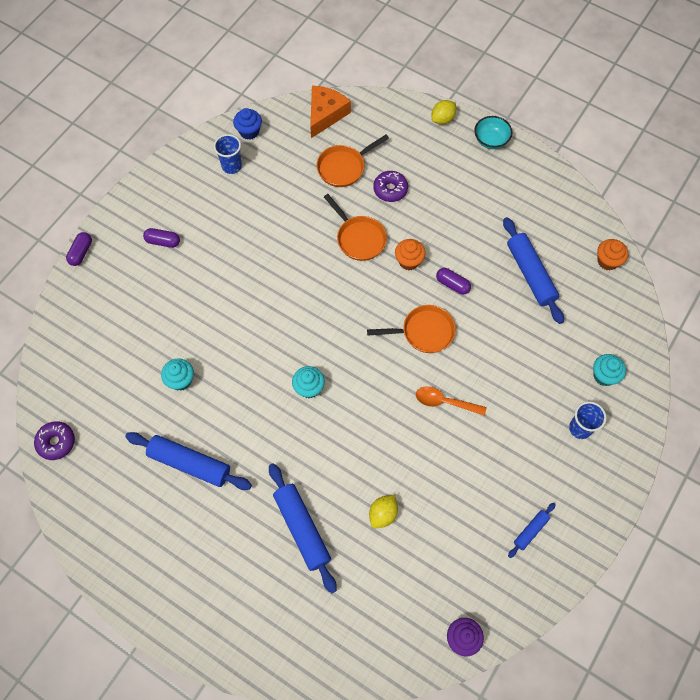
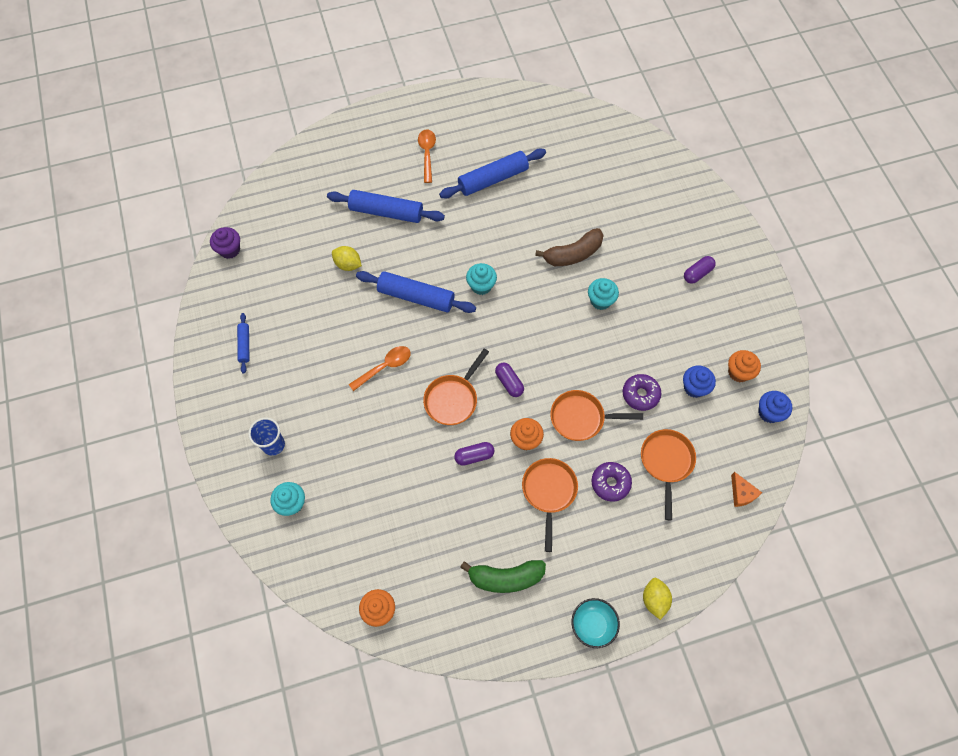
camera: 130 degrees right, 0 degrees up
purple donut [34,421,75,460] -> purple donut moved to [623,374,661,411]
purple capsule [66,232,92,266] -> purple capsule moved to [495,362,524,397]
turquoise cupcake [161,358,194,391] -> turquoise cupcake moved to [588,278,619,310]
blue cup [214,134,242,174] -> orange cupcake [728,350,761,382]
orange cheese [310,86,351,138] -> orange cheese [731,472,762,507], size x0.54
yellow lemon [369,495,398,528] -> yellow lemon turned 45 degrees counterclockwise [332,246,362,271]
blue rolling pin [503,217,564,324] -> blue rolling pin moved to [356,271,476,313]
none -> orange spoon [418,129,436,183]
none -> green banana [460,560,546,593]
none -> orange pan [522,458,578,552]
none -> brown banana [535,228,604,266]
none -> blue cupcake [683,365,716,398]

